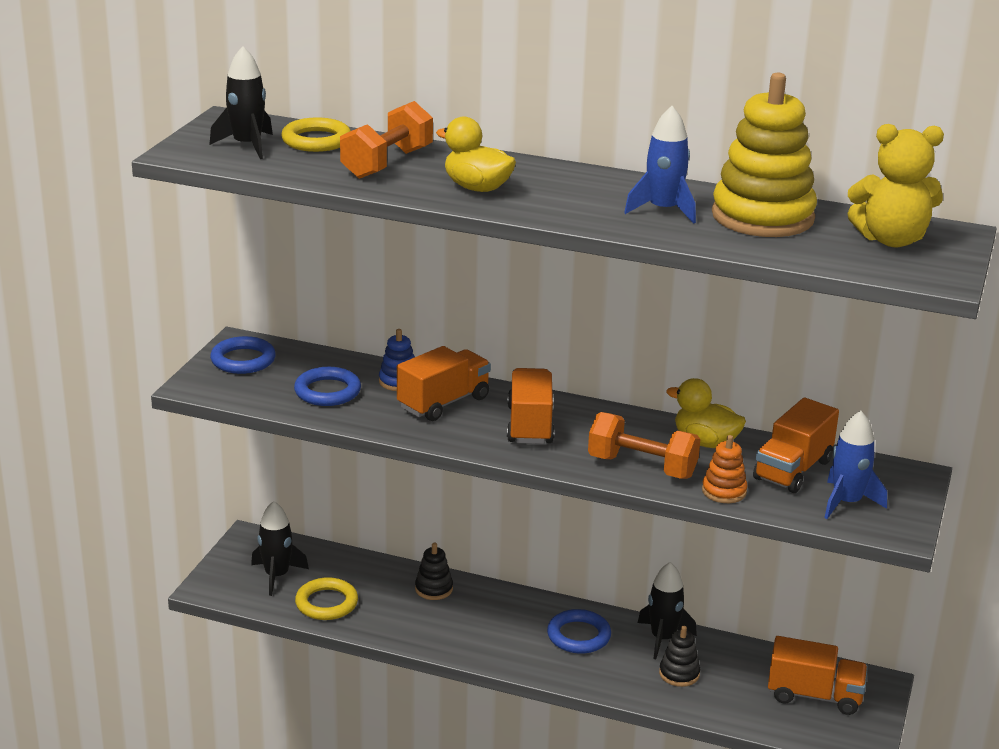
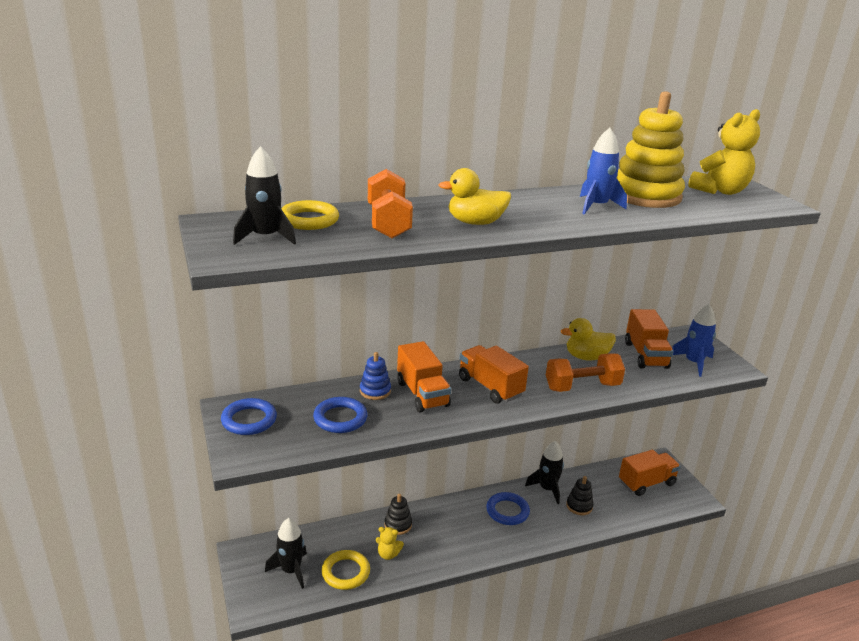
camera: 40 degrees left, 0 degrees up
orange truck [397,346,491,421] -> orange truck turned 150 degrees clockwise [397,341,451,412]
orange stacking toy [702,435,748,503] -> none
none -> yellow teddy bear [376,527,404,560]

